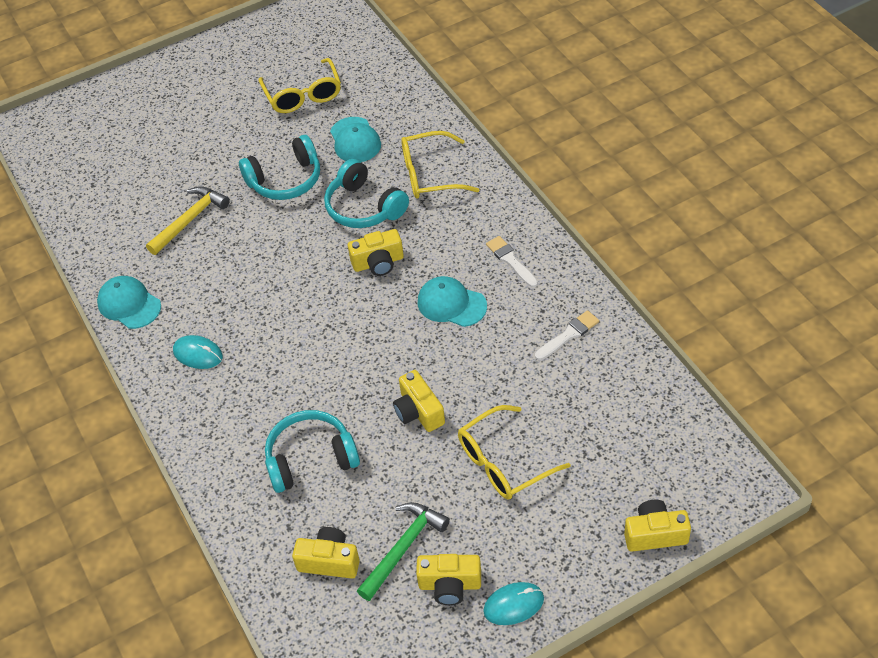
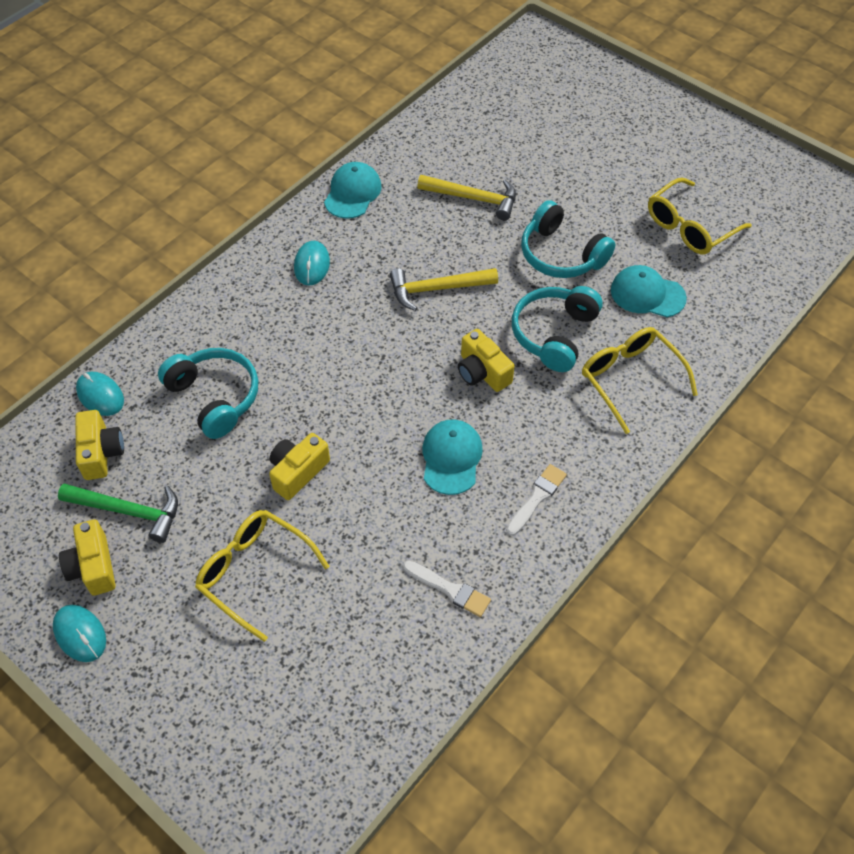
camera: 65 degrees right, 5 degrees up
turquoise cap [330,117,381,162] -> turquoise cap turned 60 degrees clockwise [611,265,687,317]
yellow camera [624,500,691,552] -> none
none -> turquoise mouse [76,372,124,416]
none -> yellow hammer [390,268,498,311]

